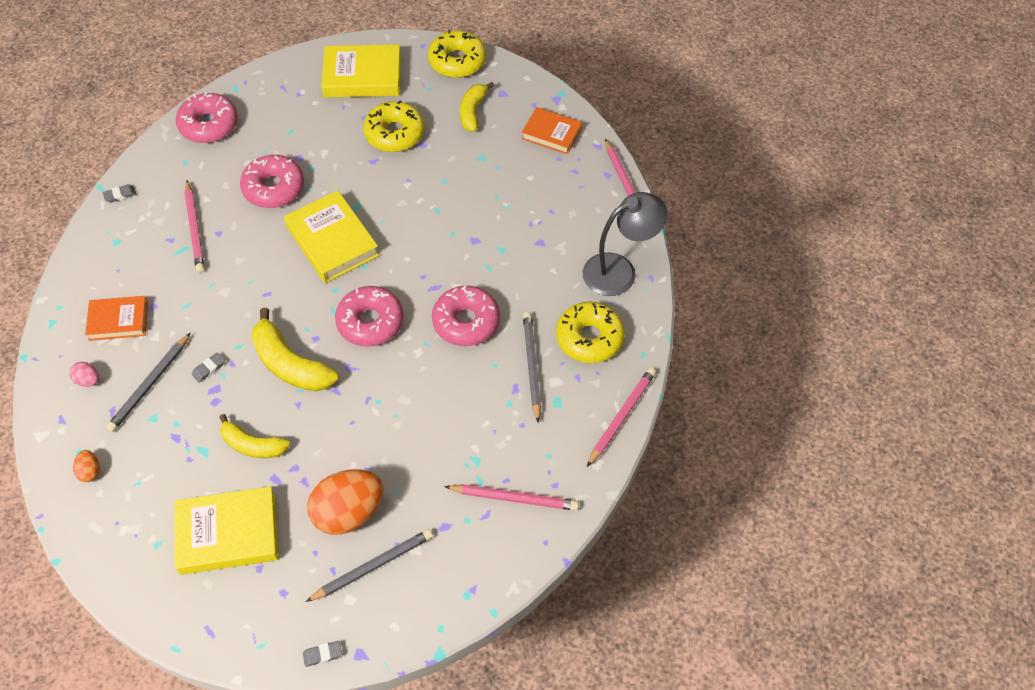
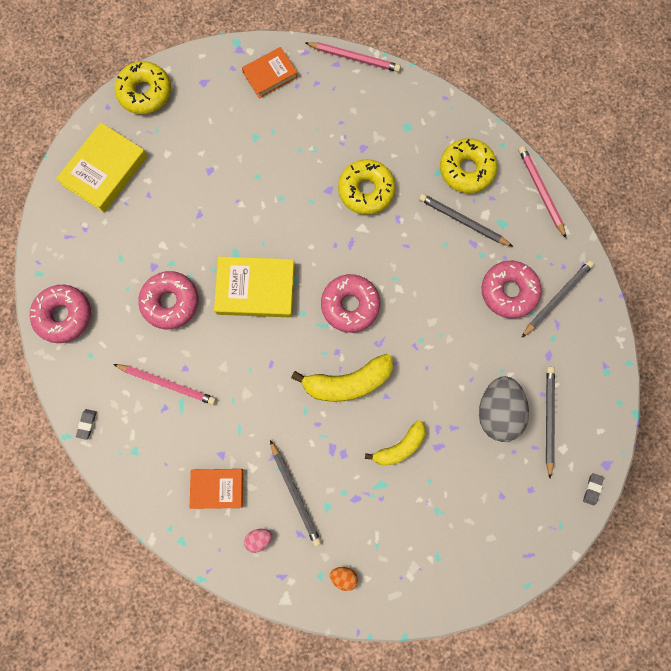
camera: 55 degrees left, 20 degrees up
orange book [85,296,148,341] -> orange book turned 60 degrees clockwise [190,469,243,509]
yellow book [174,486,279,575] -> none
grey eraser [192,352,225,383] -> none
orange egg [307,469,383,535] -> grey egg [479,376,529,442]
yellow donut [363,101,425,152] -> yellow donut moved to [338,159,396,215]
pink donut [432,286,500,346] -> pink donut moved to [482,261,542,318]
pink pencil [444,484,579,511] -> grey pencil [521,260,594,338]
yellow banana [460,82,494,131] -> none
grey lamp [583,192,668,296] -> none

